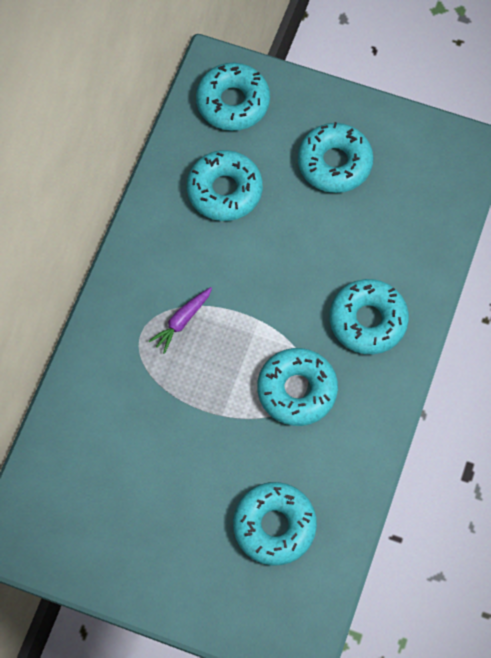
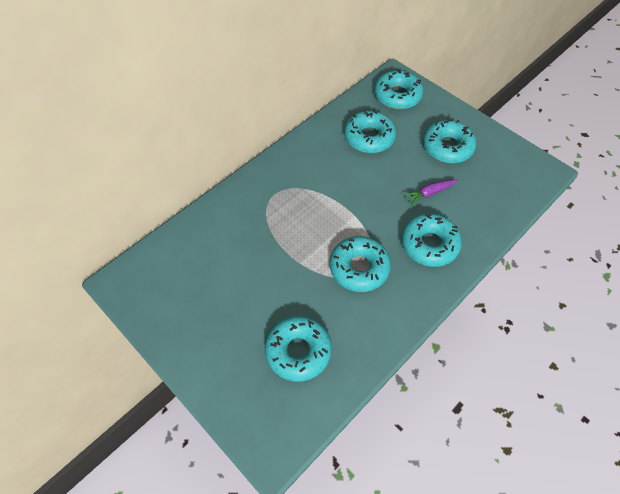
camera: 25 degrees right, 10 degrees down
purple carrot [149,287,212,354] -> purple carrot moved to [403,180,458,206]

